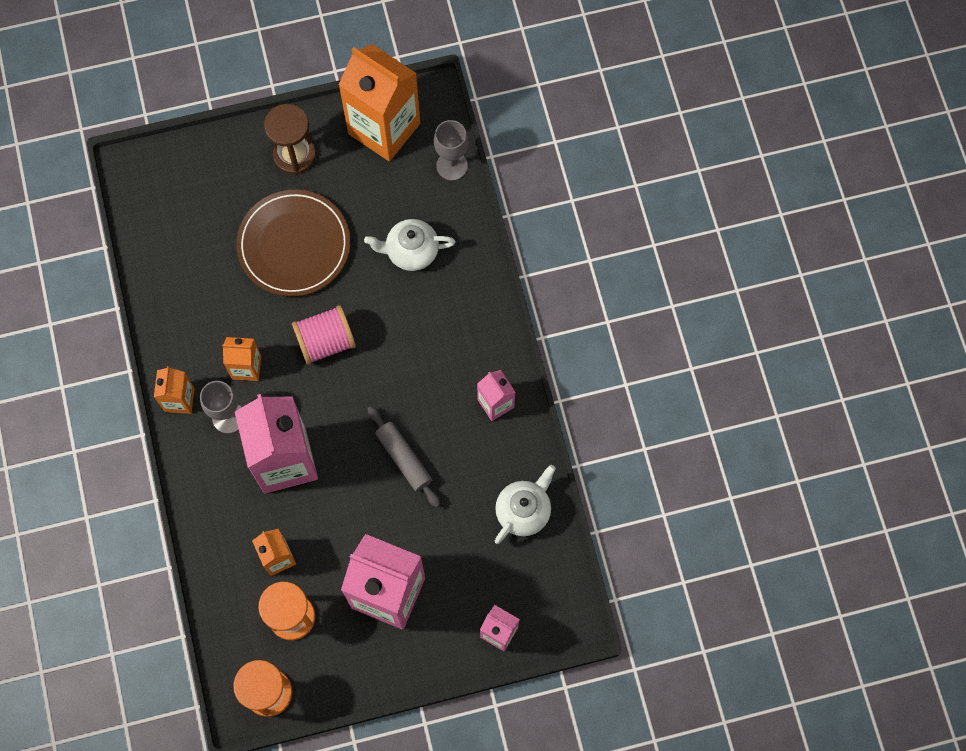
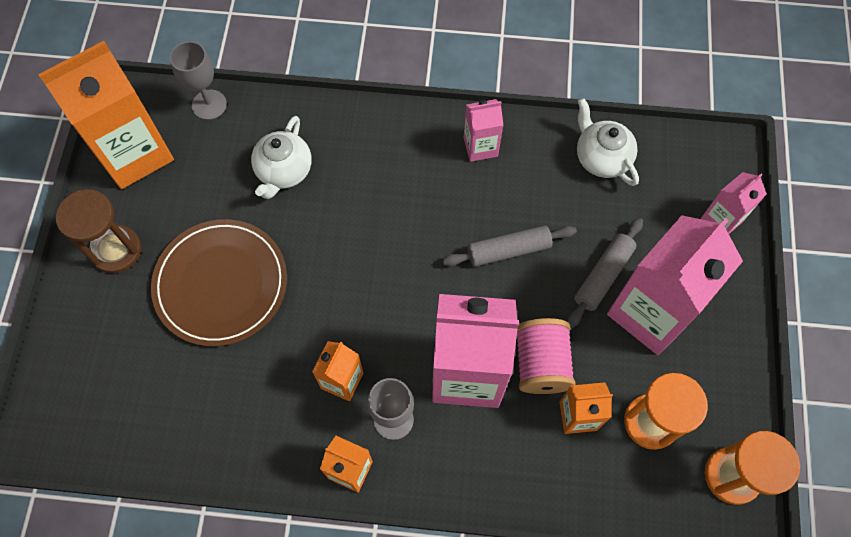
camera: 70 degrees left, 5 degrees down
pink spool [292,305,356,365] -> pink spool moved to [517,318,576,394]
none -> grey rolling pin [567,218,643,328]

